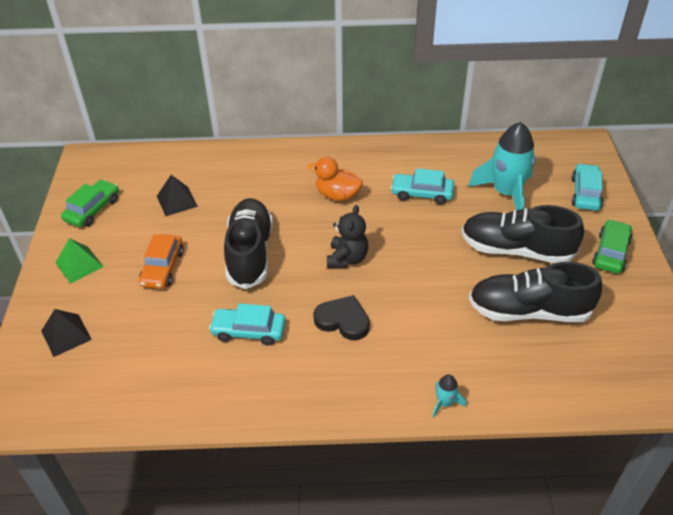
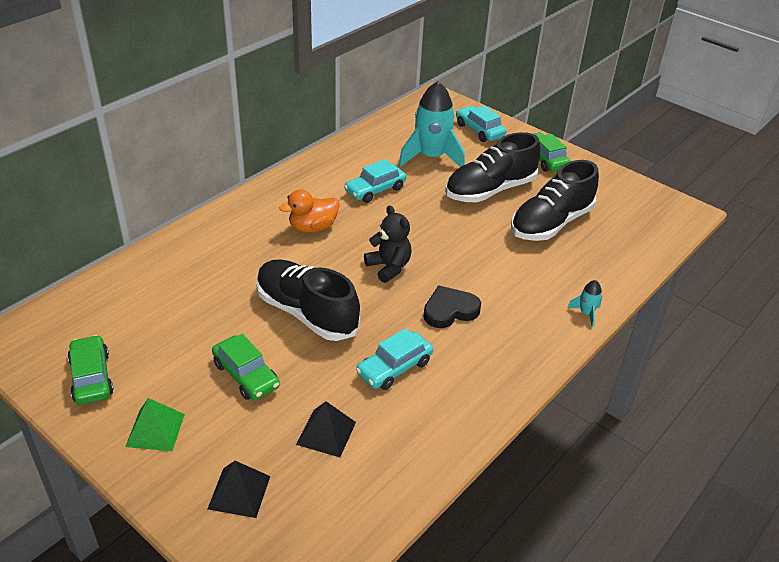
camera: 50 degrees left, 5 degrees down
orange car [139,234,184,289] -> green car [212,334,280,400]
black pyramid [157,175,198,216] -> black pyramid moved to [296,401,356,457]

